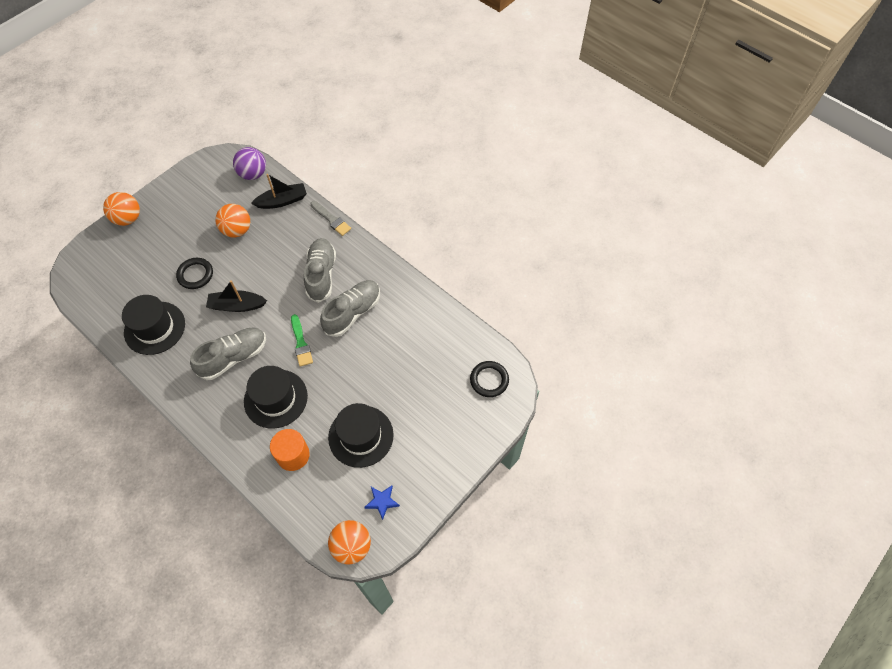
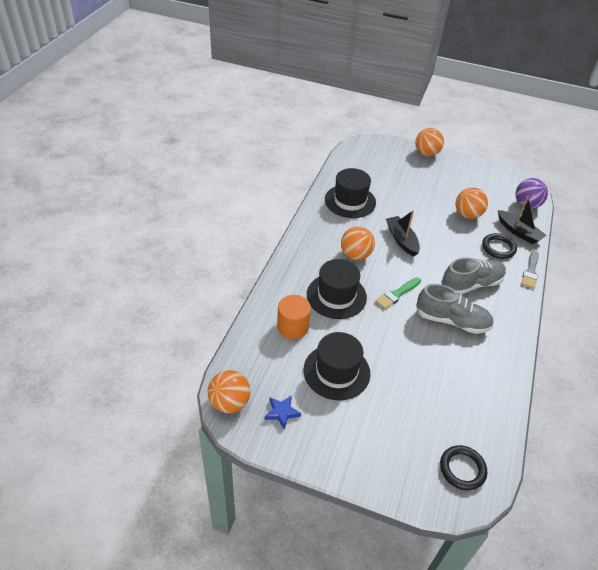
camera: 65 degrees right, 15 degrees down
black ring [176,258,213,289] -> black ring moved to [482,233,517,259]
grey shoe [190,327,266,380] -> orange ball [341,226,375,260]

